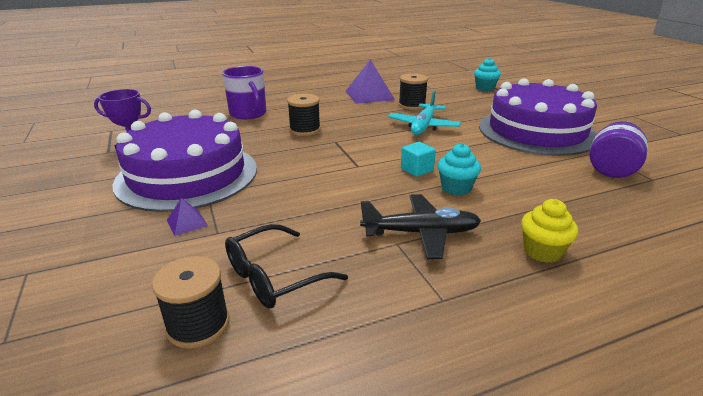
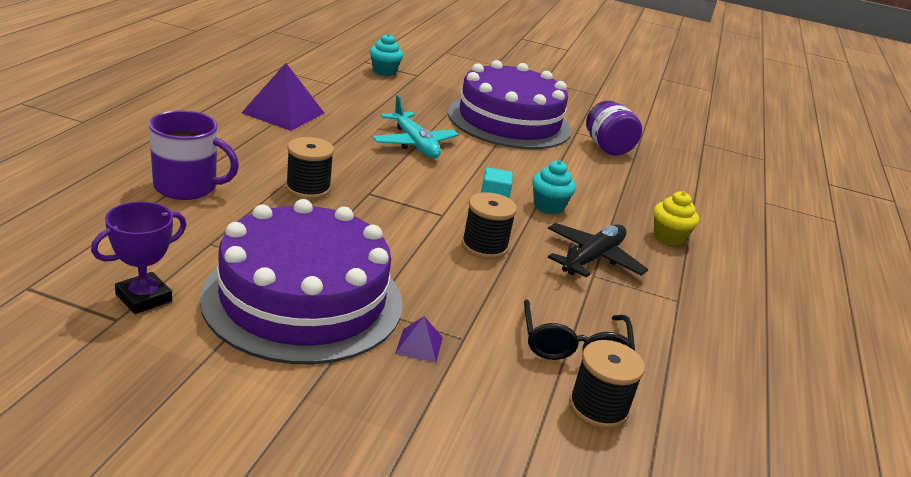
camera: 55 degrees left, 0 degrees up
black spool [398,73,428,110] -> black spool moved to [462,192,517,259]

